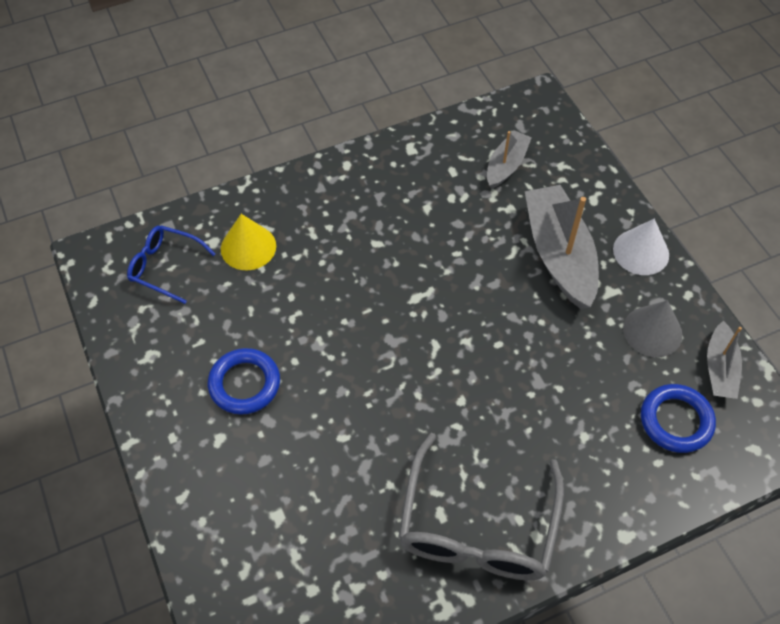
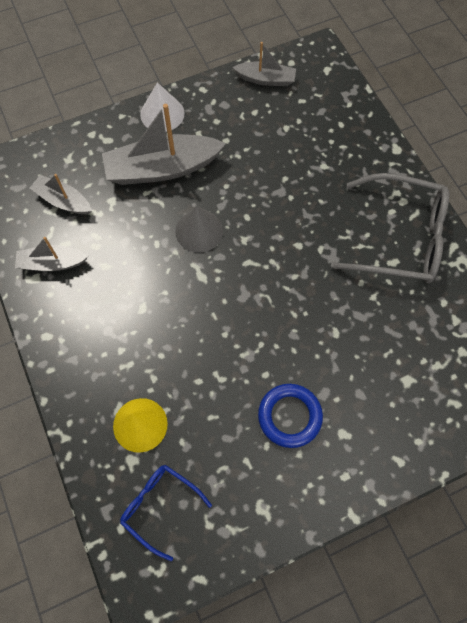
camera: 90 degrees left, 10 degrees up
blue glasses [127,225,215,304] -> blue glasses turned 105 degrees clockwise [120,465,212,561]
grey cone [623,300,682,357] -> grey cone moved to [175,206,223,253]
blue ring [641,384,716,453] -> none
none -> grey boat [15,237,88,271]

